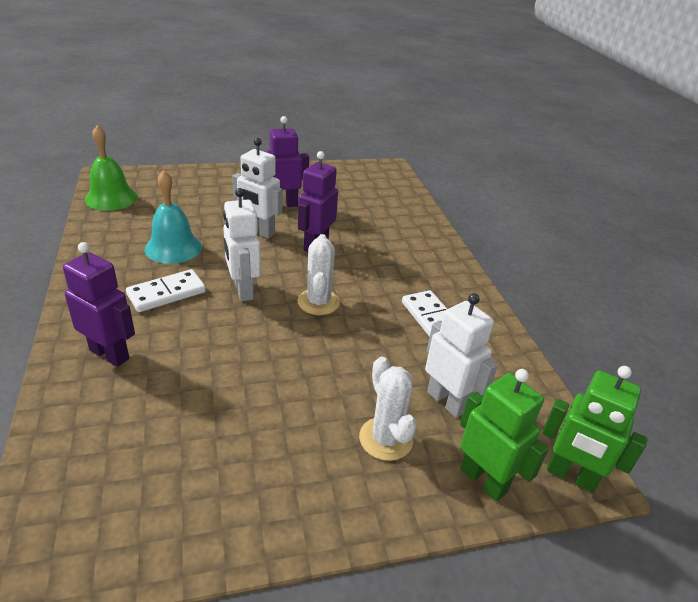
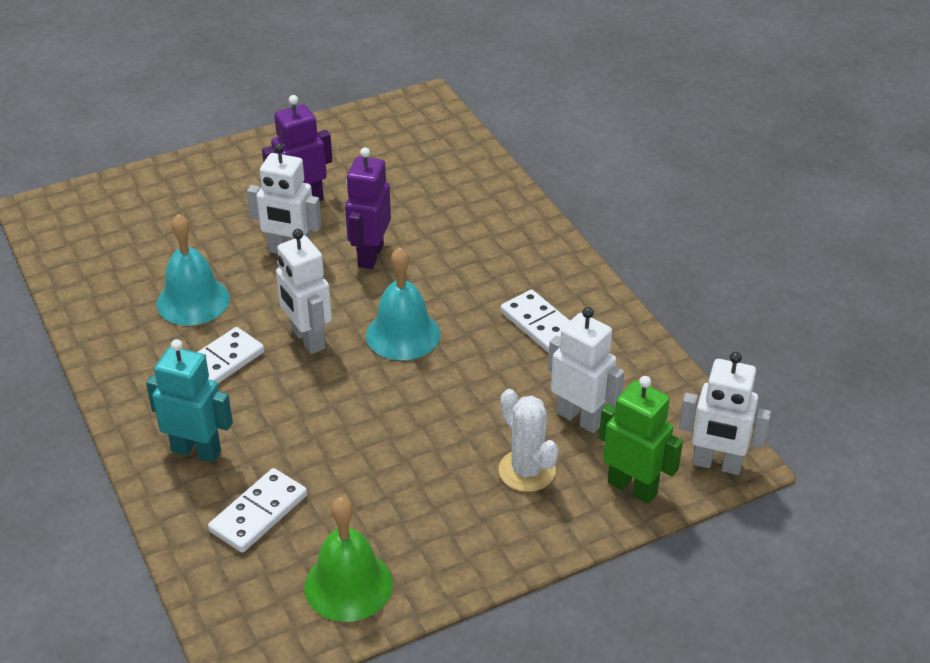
camera: 10 degrees left, 5 degrees up
purple robot [63,242,135,367] -> turquoise robot [146,339,233,463]
green bell [85,125,137,210] -> green bell moved to [305,497,393,622]
white cactus [298,234,340,315] -> turquoise bell [366,247,440,360]
green robot [542,366,648,493] -> white robot [679,352,771,475]
none -> white domino [208,468,307,553]

